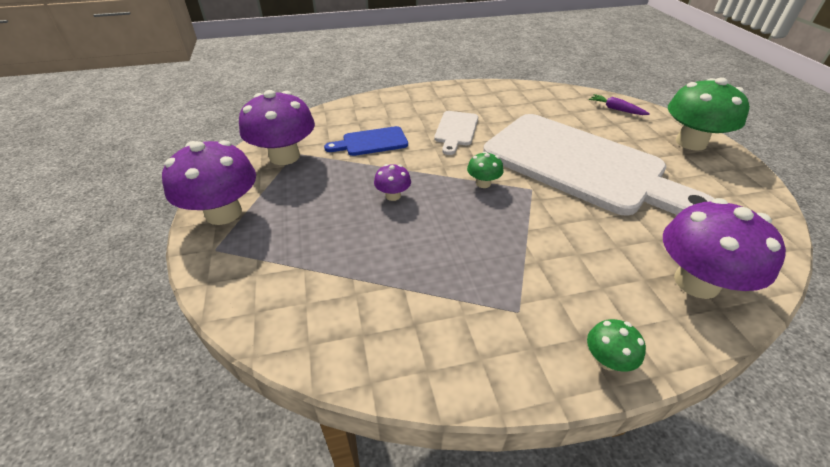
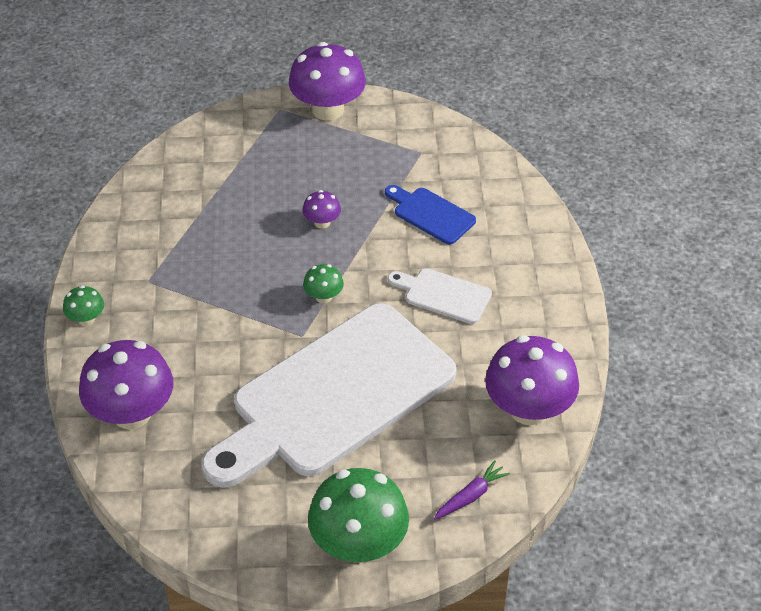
camera: 100 degrees right, 5 degrees up
purple mushroom [239,90,315,165] -> purple mushroom moved to [485,335,579,425]
blue cutting board [324,126,408,156] -> blue cutting board turned 45 degrees counterclockwise [385,185,476,244]

